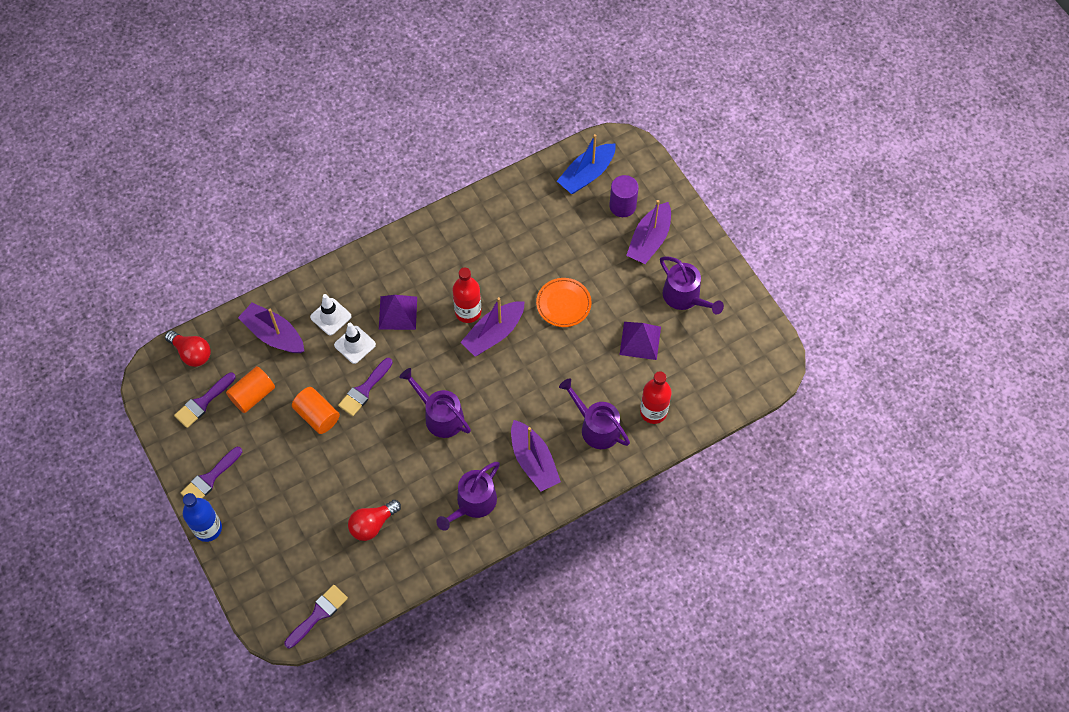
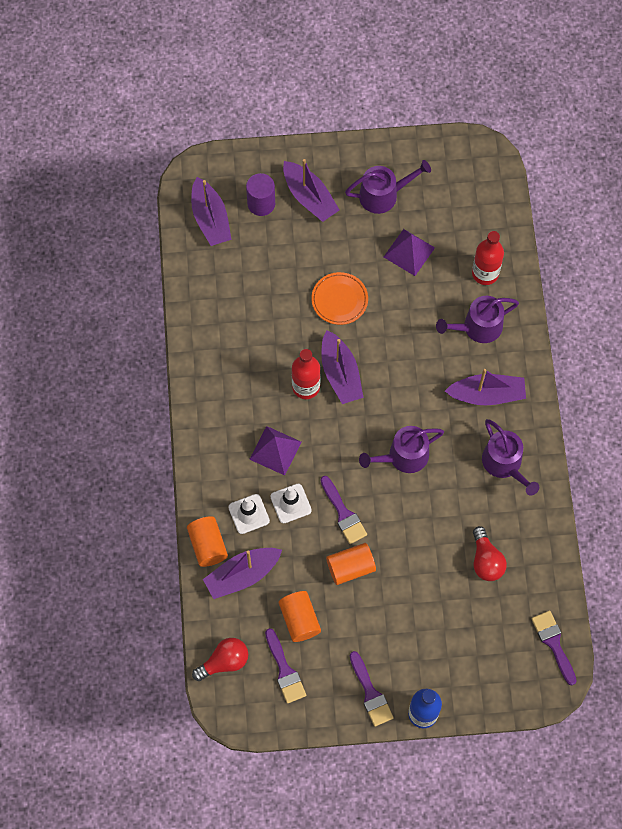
camera: 65 degrees left, 5 degrees up
blue boat [557,134,616,194] -> purple boat [191,177,232,246]
none -> orange cylinder [187,516,228,567]

